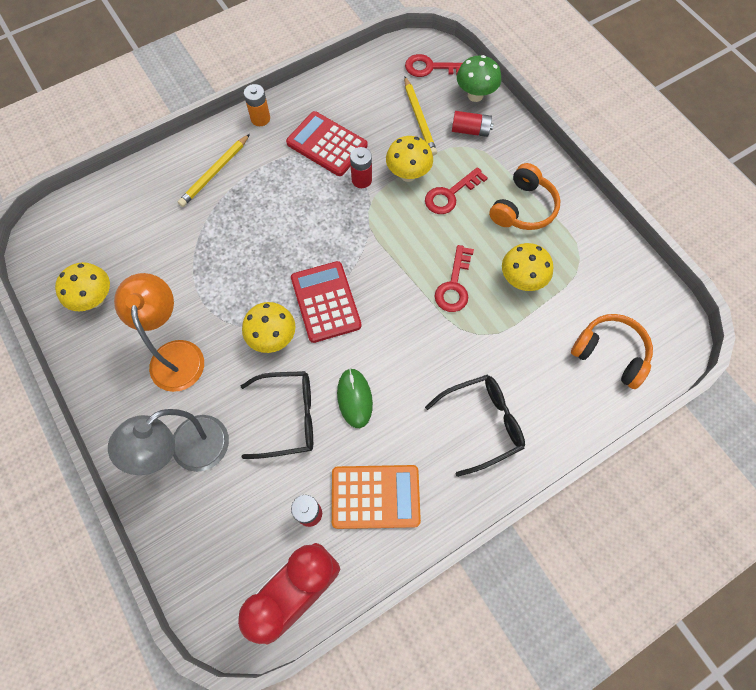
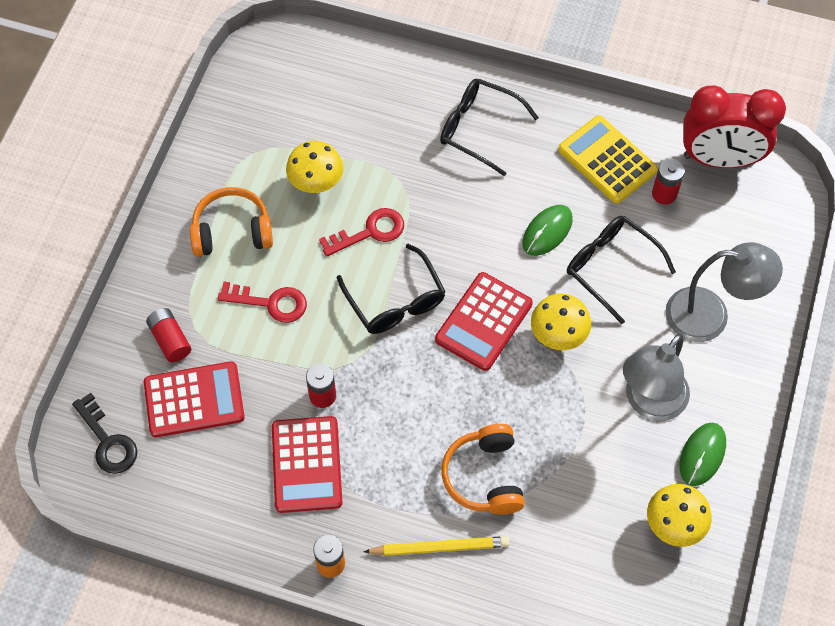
camera: 130 degrees left, 5 degrees down
orange lamp [114,273,204,392] -> grey lamp [623,334,690,421]
orange calculator [332,465,421,529] -> yellow calculator [558,115,658,203]
yellow mushroom [386,136,433,182] -> none
yellow pencil [404,76,437,156] -> red calculator [144,361,245,437]
red key [405,54,462,77] -> black key [72,393,137,474]
green mushroom [457,55,501,102] -> none
orange headphones [571,314,653,389] -> orange headphones moved to [441,424,525,515]
none -> black glasses [337,244,446,334]
none -> green mouse [680,422,726,486]

